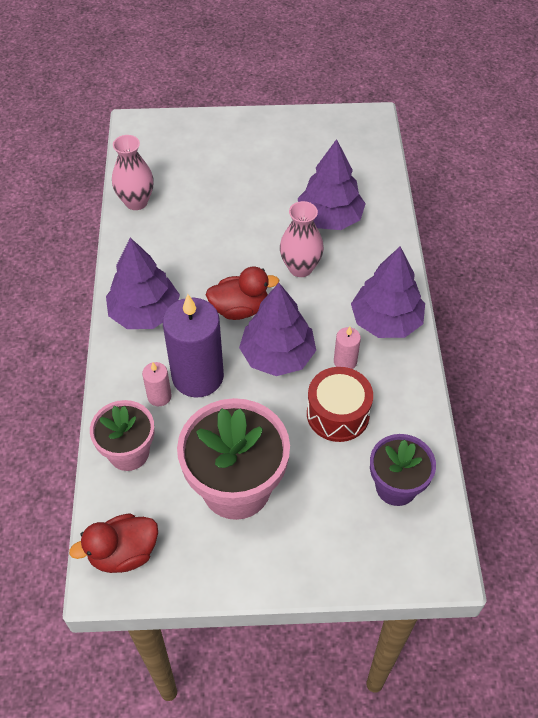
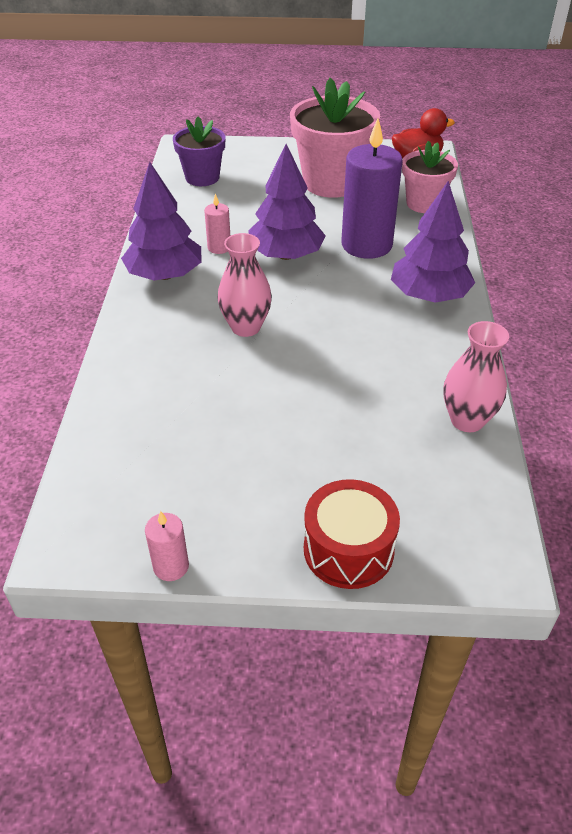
camera: 175 degrees left, 10 degrees down
pink candle [142,362,172,406] -> pink candle moved to [145,511,189,581]
red duck [206,267,279,320] -> none
purple tree [298,139,366,230] -> none
red drum [307,367,373,442] -> red drum moved to [304,479,400,589]

